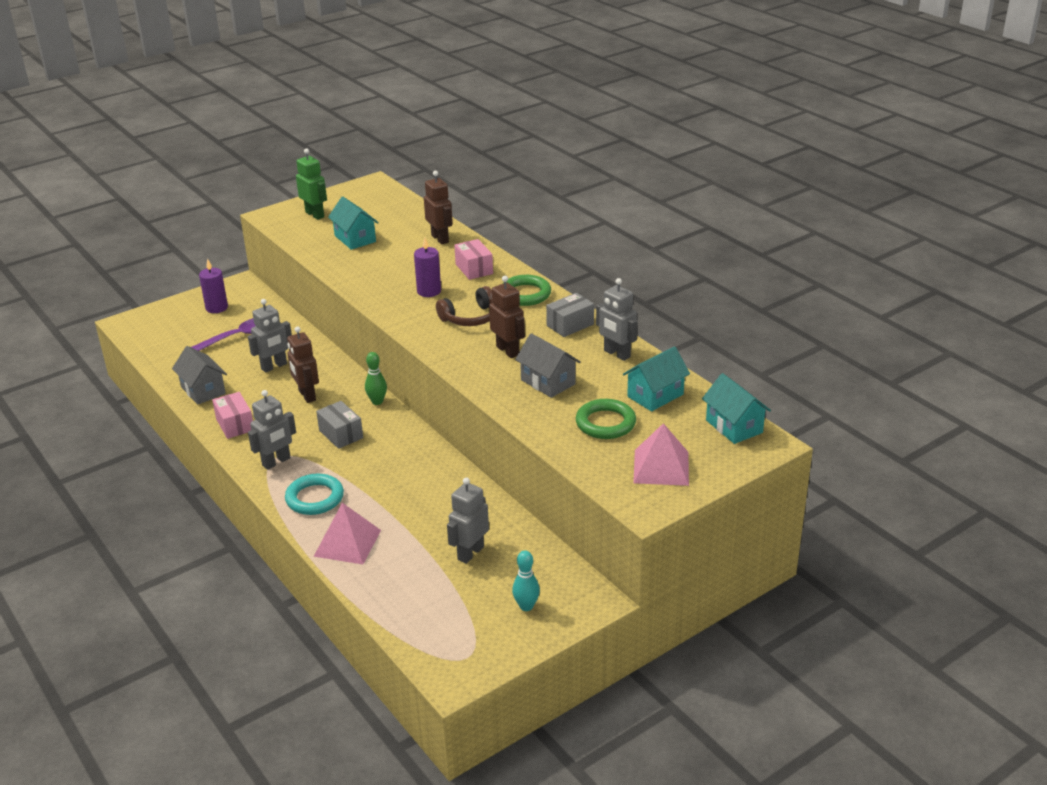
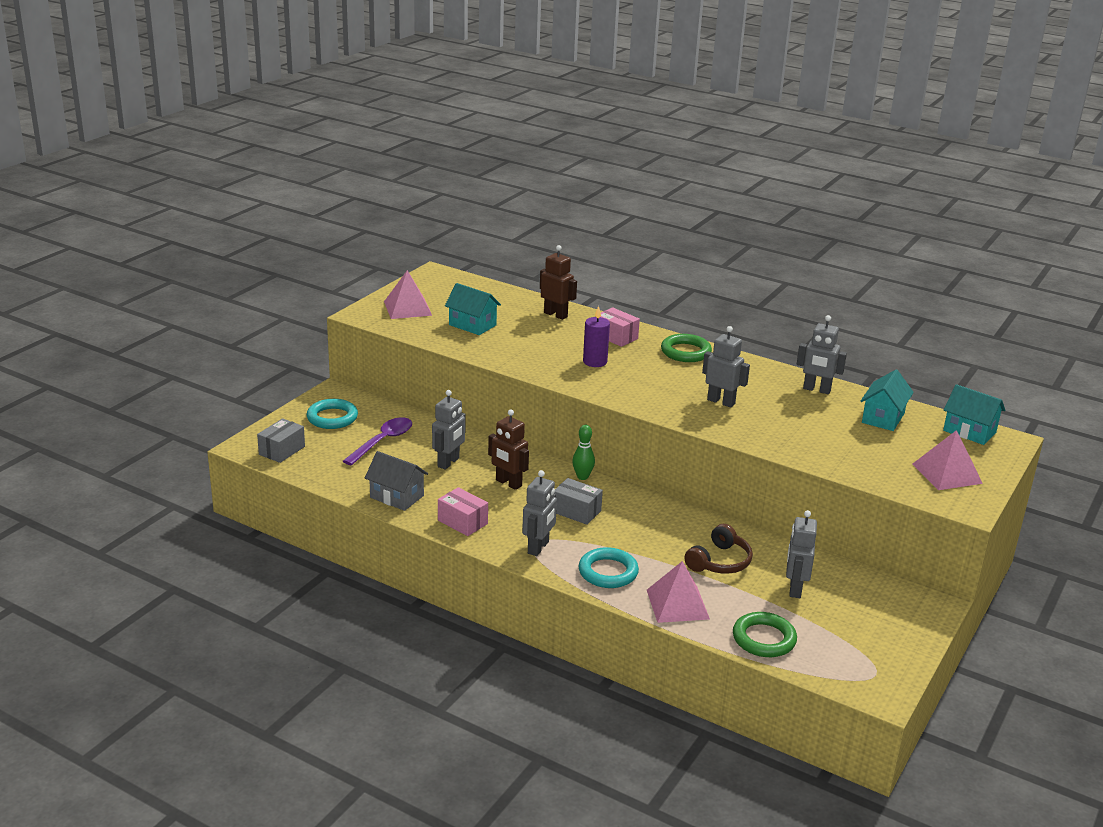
camera: 25 degrees left, 5 degrees down
purple candle [199,259,228,313] -> turquoise ring [307,399,358,429]
green robot [296,148,327,220] -> pink pyramid [384,270,432,319]
brown headphones [436,286,492,326] -> brown headphones moved to [684,524,753,574]
brown robot [489,276,525,358] -> grey robot [702,326,750,408]
turquoise bowling pin [512,550,540,611] -> none
grey house [515,333,581,398] -> none
grey box [546,293,594,337] -> grey box moved to [257,418,305,463]
green ring [576,399,636,439] -> green ring moved to [733,612,797,657]

